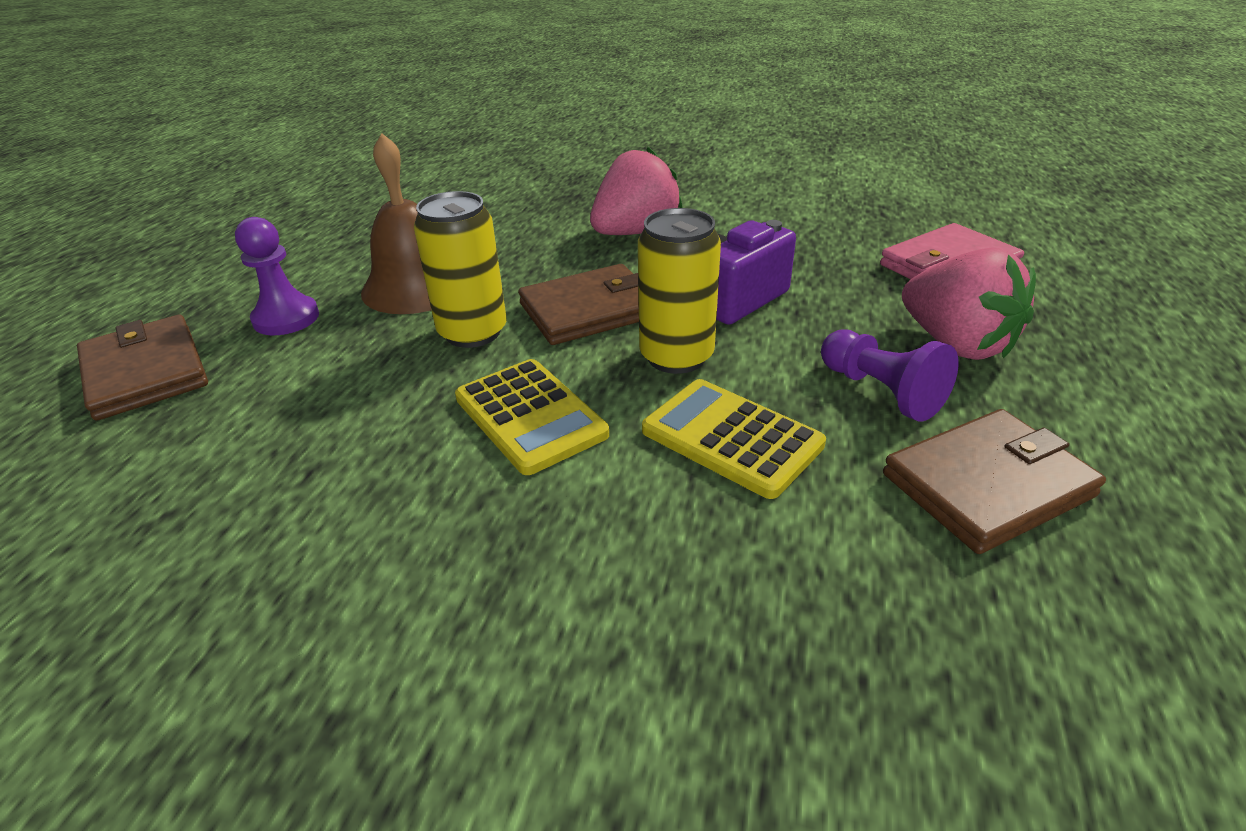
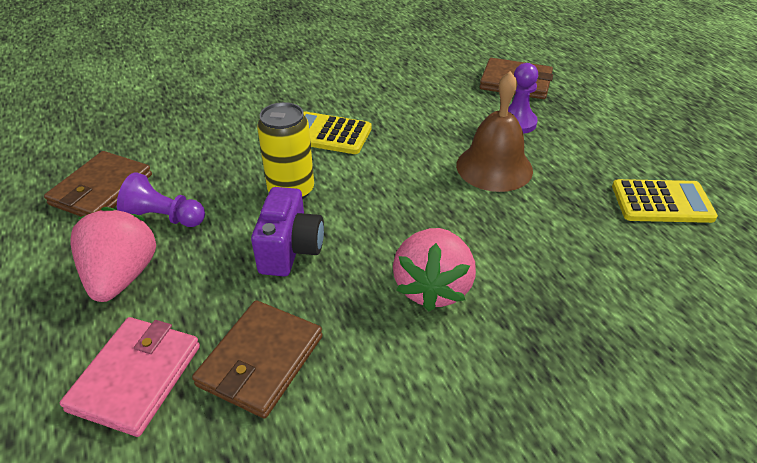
camera: 140 degrees right, 5 degrees up
yellow can [414,191,507,348] -> none
brown wallet [518,264,639,345] -> brown wallet moved to [192,300,323,419]
yellow calculator [642,379,826,499] -> yellow calculator moved to [612,179,718,223]
pink strawberry [902,247,1036,360] -> pink strawberry turned 75 degrees clockwise [71,207,156,302]

